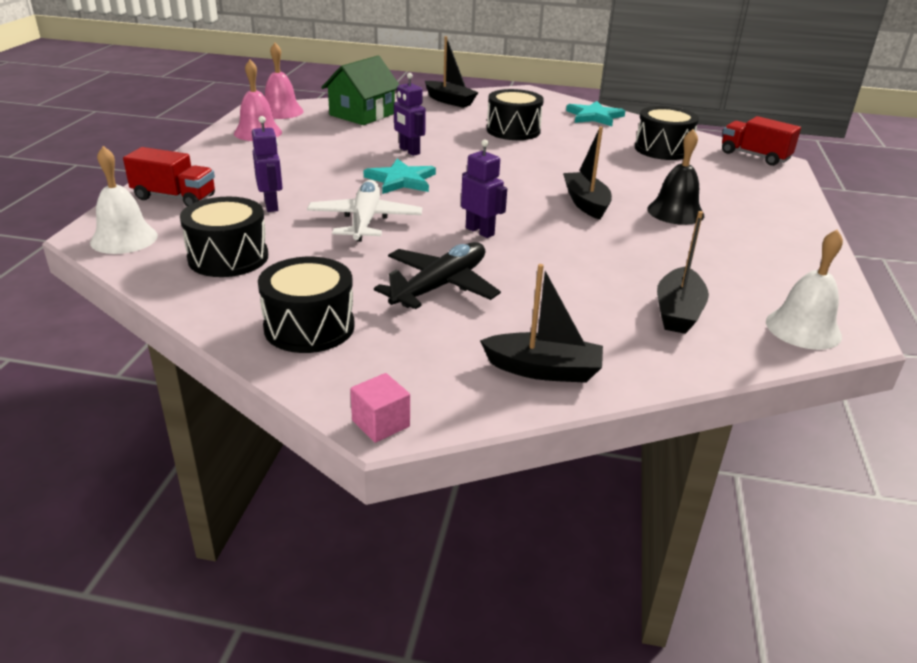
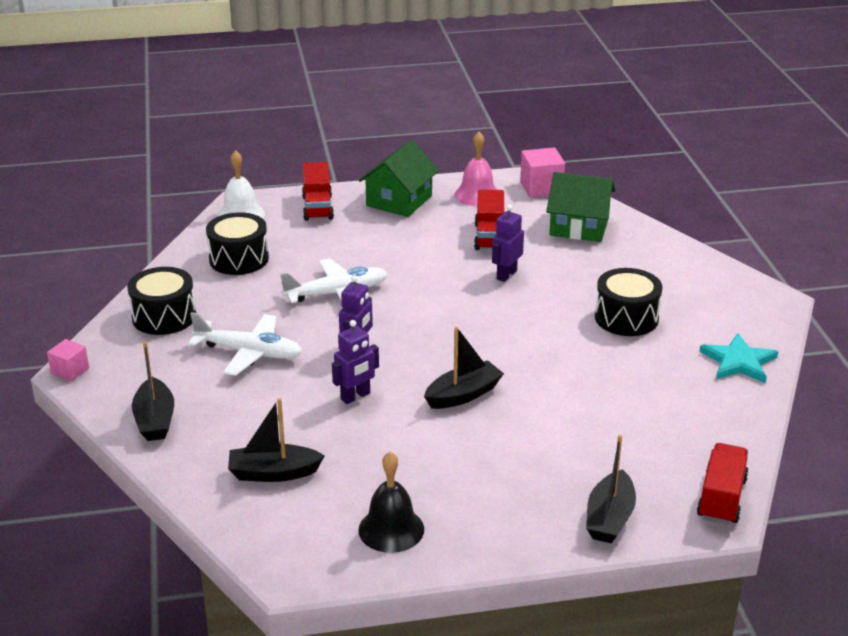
camera: 70 degrees right, 0 degrees up
purple robot [252,116,283,212] -> purple robot moved to [332,320,379,404]
pink bell [265,43,304,119] -> pink cube [520,148,565,197]
turquoise star [363,159,436,194] -> none
black plane [374,242,501,309] -> white plane [188,312,303,376]
black boat [425,36,479,108] -> black boat moved to [586,435,636,543]
black drum [635,106,699,160] -> none
black bell [647,129,704,225] -> black bell moved to [358,452,424,553]
white bell [766,230,843,350] -> none
none -> green house [359,140,439,217]
none -> red truck [474,189,504,250]

